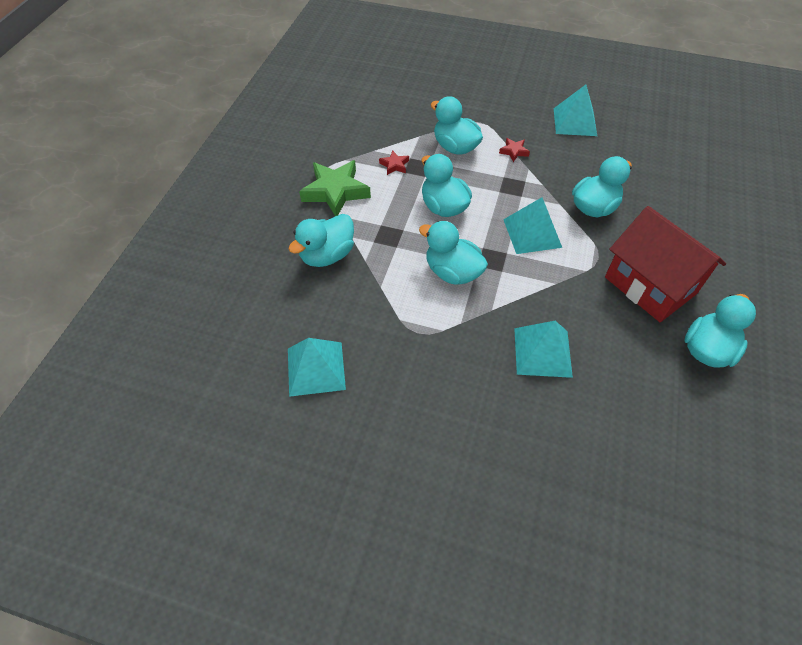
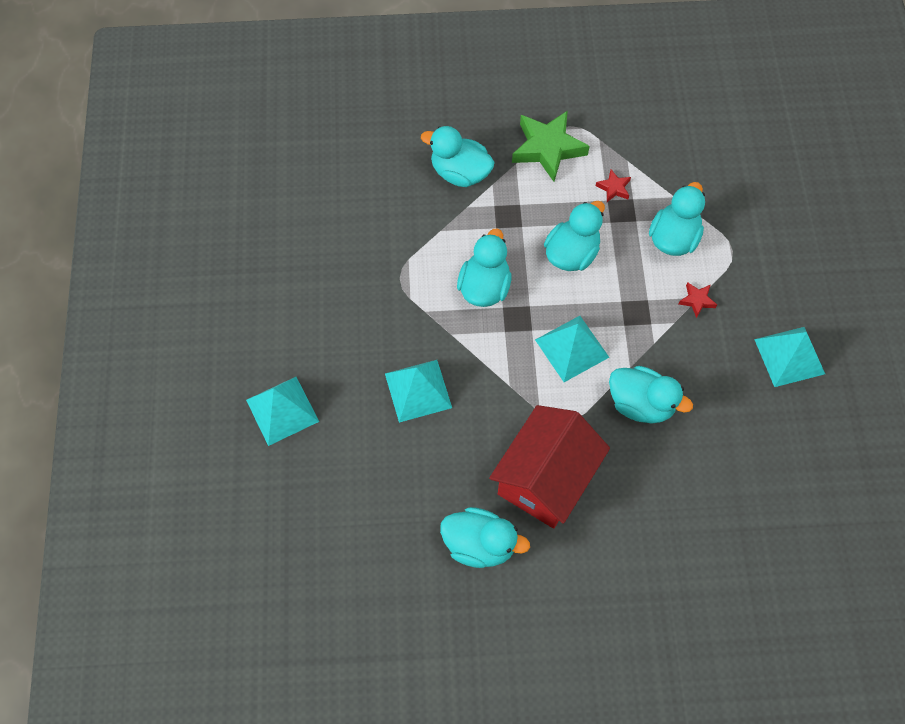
camera: 70 degrees right, 10 degrees up
turquoise pyramid [288,338,346,397] -> turquoise pyramid moved to [246,377,319,446]

